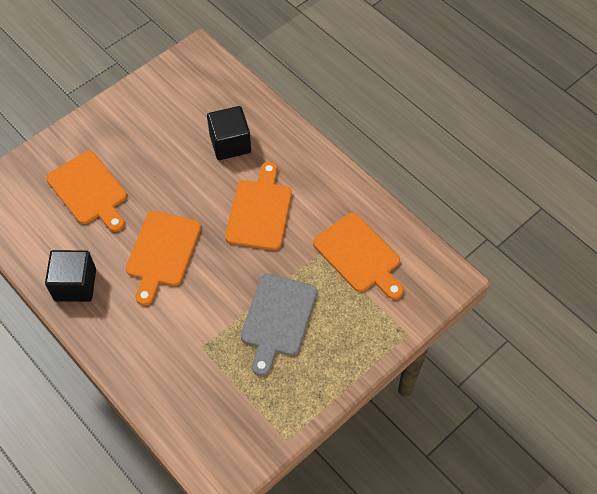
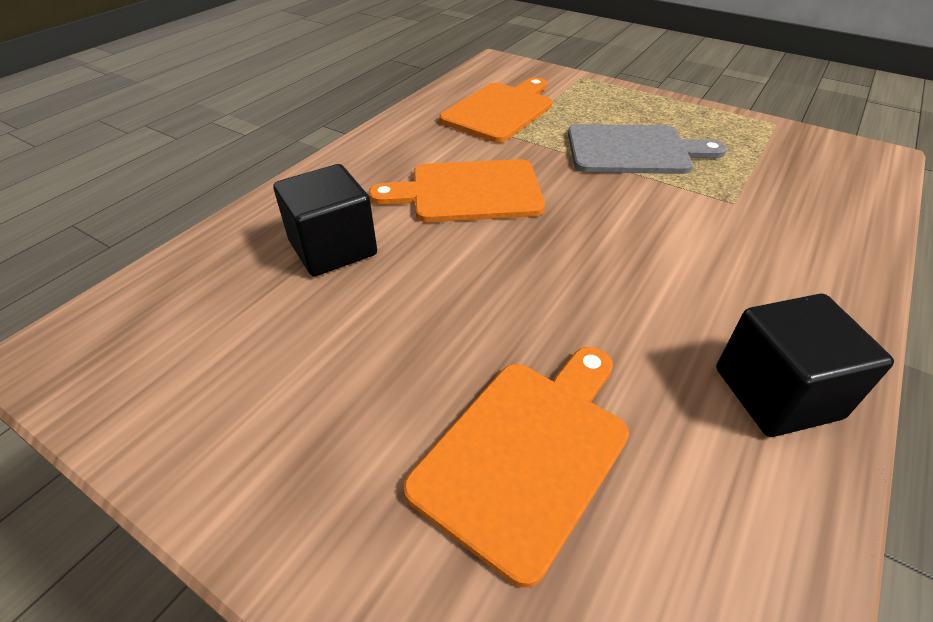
camera: 105 degrees left, 15 degrees down
orange cutting board [126,211,201,306] -> none

